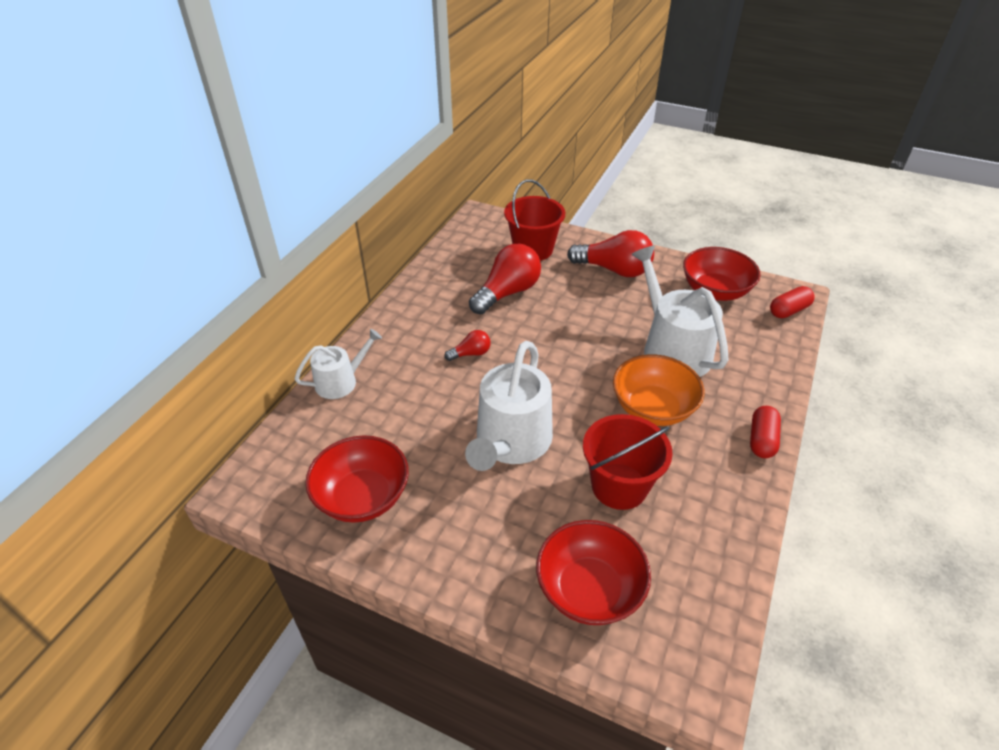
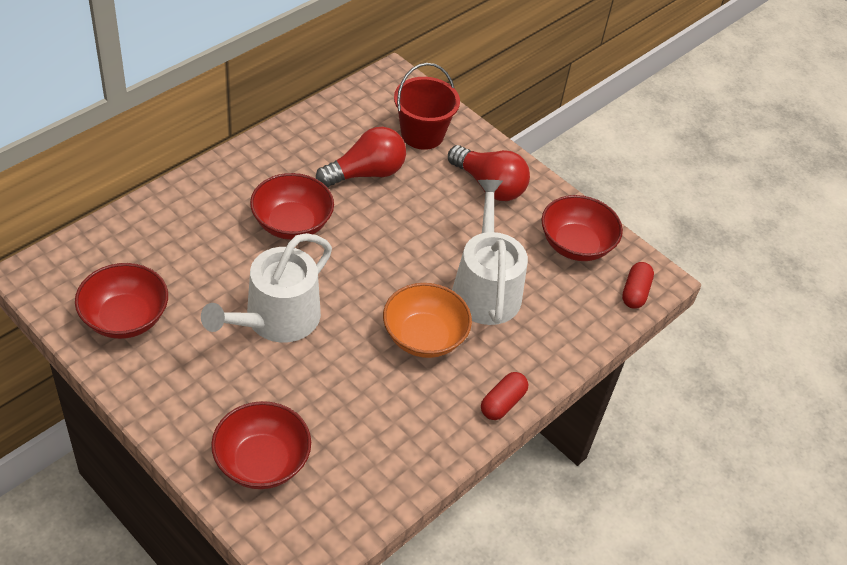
camera: 15 degrees right, 5 degrees up
white watering can [295,329,382,399] -> none
red light bulb [444,330,491,361] -> red bowl [250,173,334,240]
red bucket [583,414,673,510] -> none
red capsule [770,286,815,318] -> red capsule turned 60 degrees counterclockwise [622,262,654,309]

